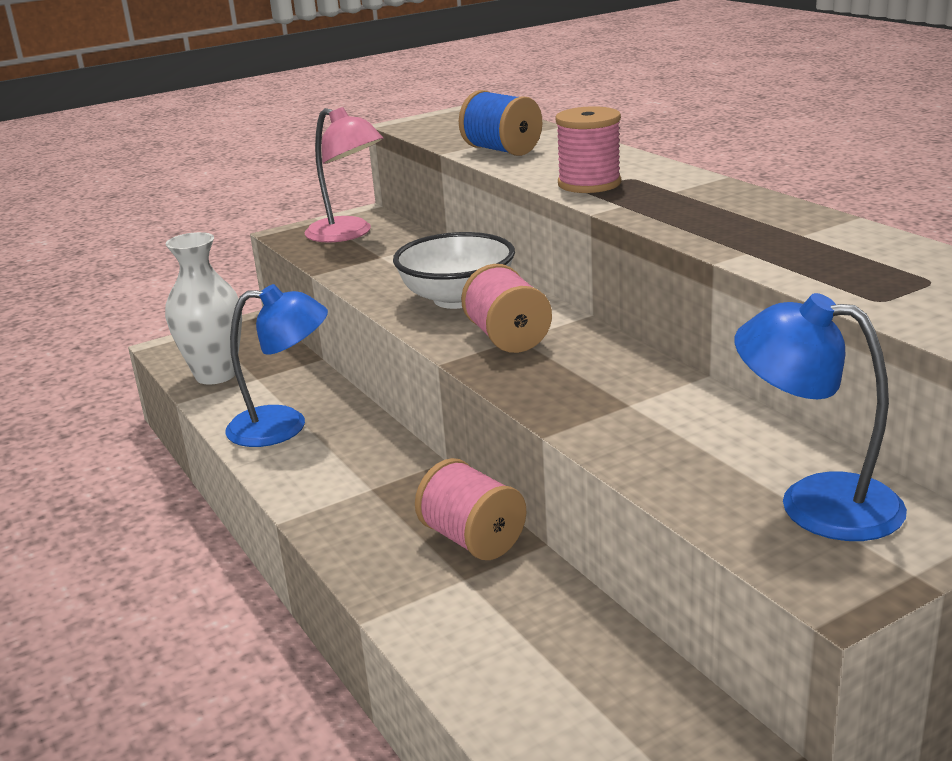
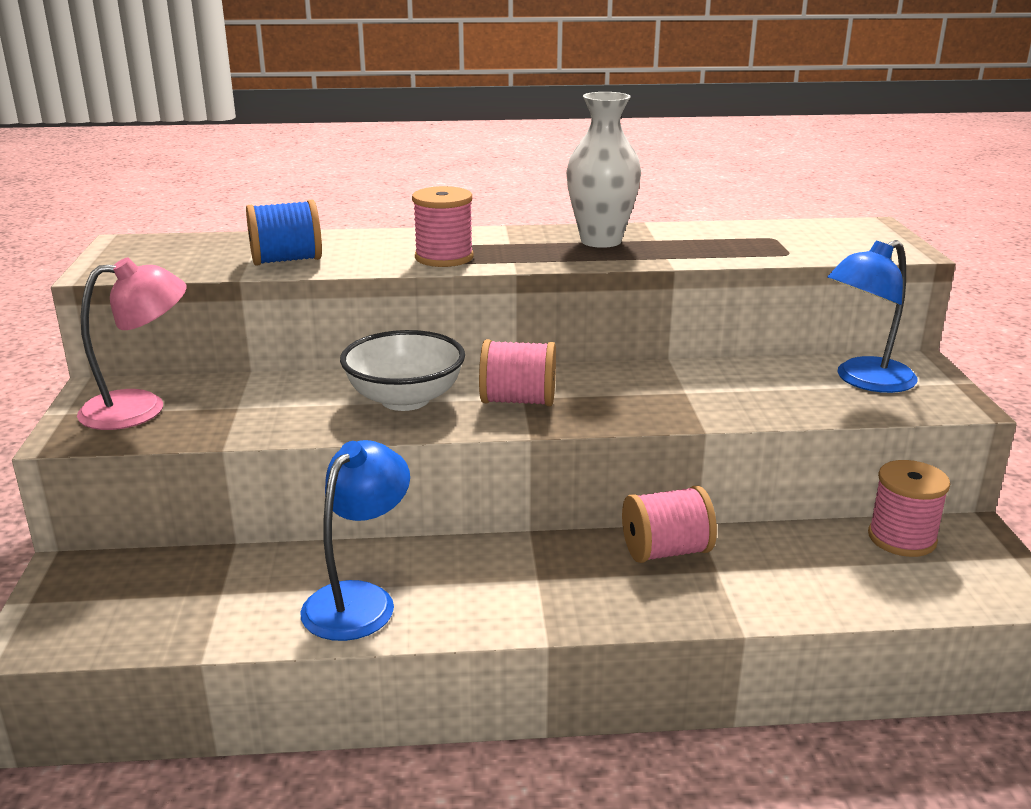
camera: 65 degrees left, 0 degrees up
white vase [165,232,242,384] -> white vase moved to [566,92,641,248]
none -> pink spool [868,460,950,557]

